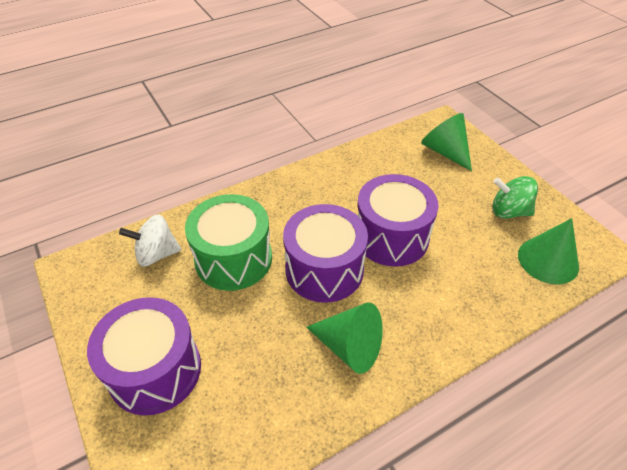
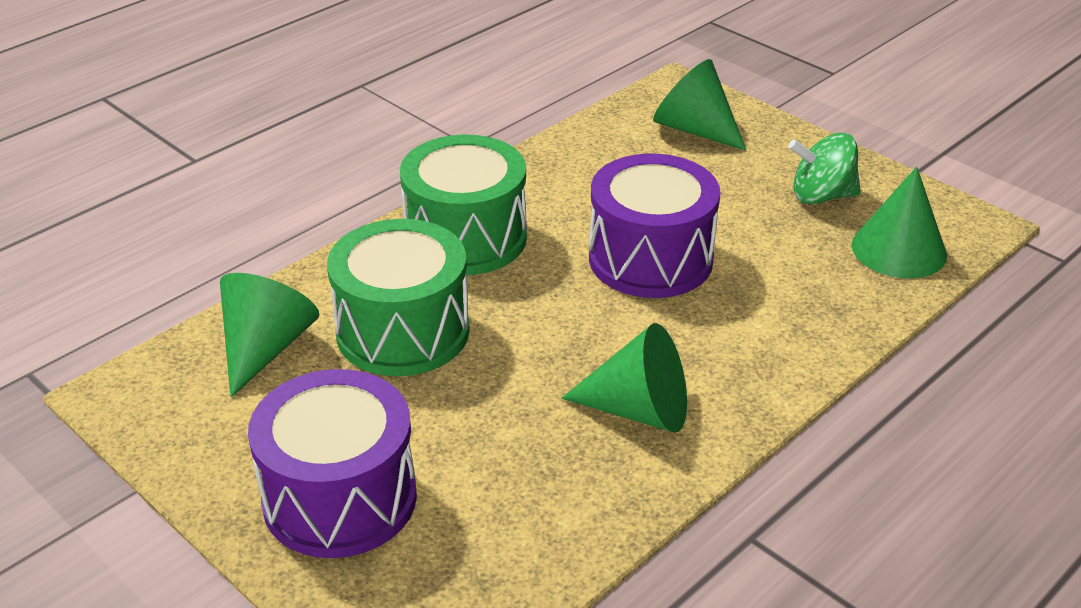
camera: 15 degrees left, 10 degrees down
white spinning top [119,215,181,267] -> green cone [220,273,319,397]
purple drum [283,204,368,303] -> none
none -> green drum [400,135,527,275]

